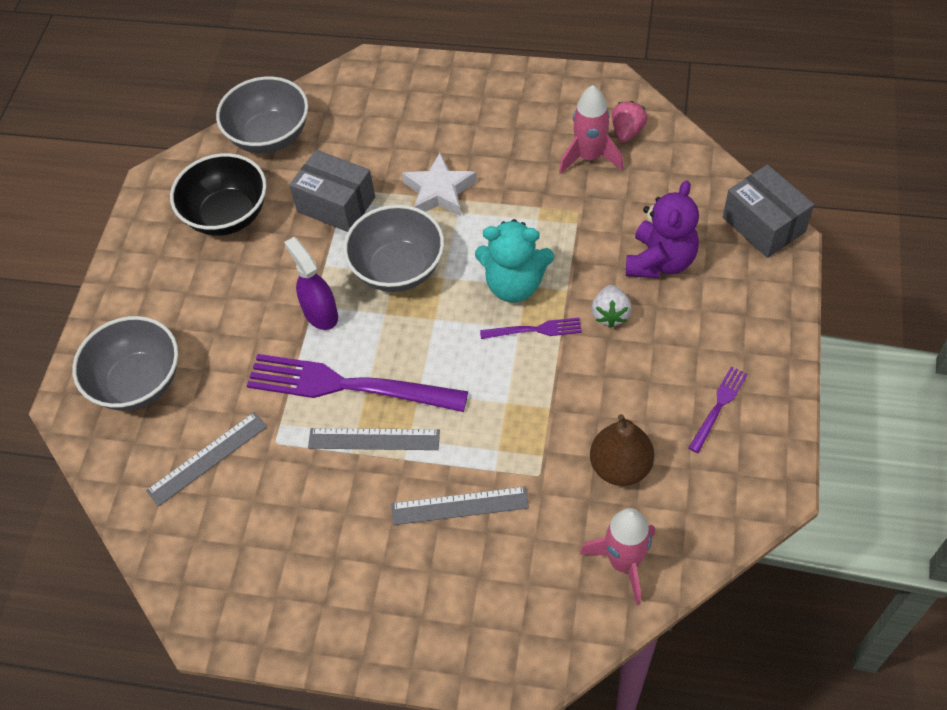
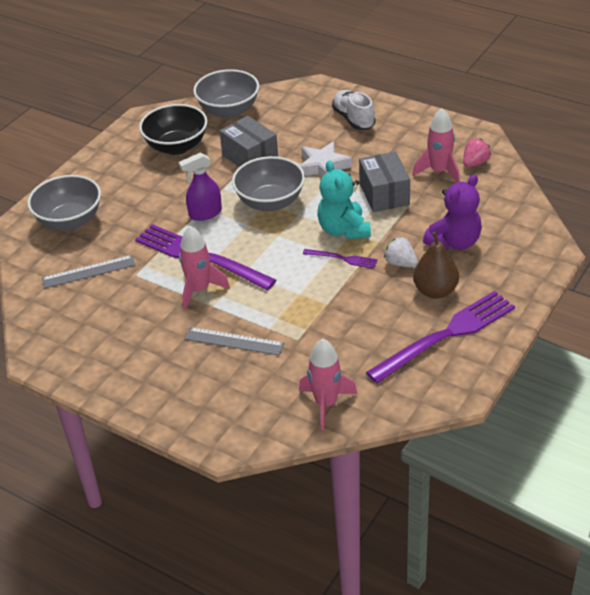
camera: 20 degrees right, 15 degrees down
purple spray bottle [284,237,338,330] -> purple spray bottle turned 105 degrees counterclockwise [179,152,222,221]
grey ruler [308,428,440,450] -> pink rocket [179,226,230,310]
turquoise teddy bear [475,219,554,302] -> turquoise teddy bear turned 45 degrees clockwise [317,160,371,239]
brown pear [590,414,654,486] -> brown pear moved to [413,232,459,299]
white strawberry [591,285,632,328] -> white strawberry turned 105 degrees clockwise [384,237,418,267]
purple fork [689,366,748,453] -> purple fork [366,291,515,383], size x2.16
grey box [723,165,814,258] -> grey box moved to [359,151,410,212]
none -> white shoe [332,90,376,130]

